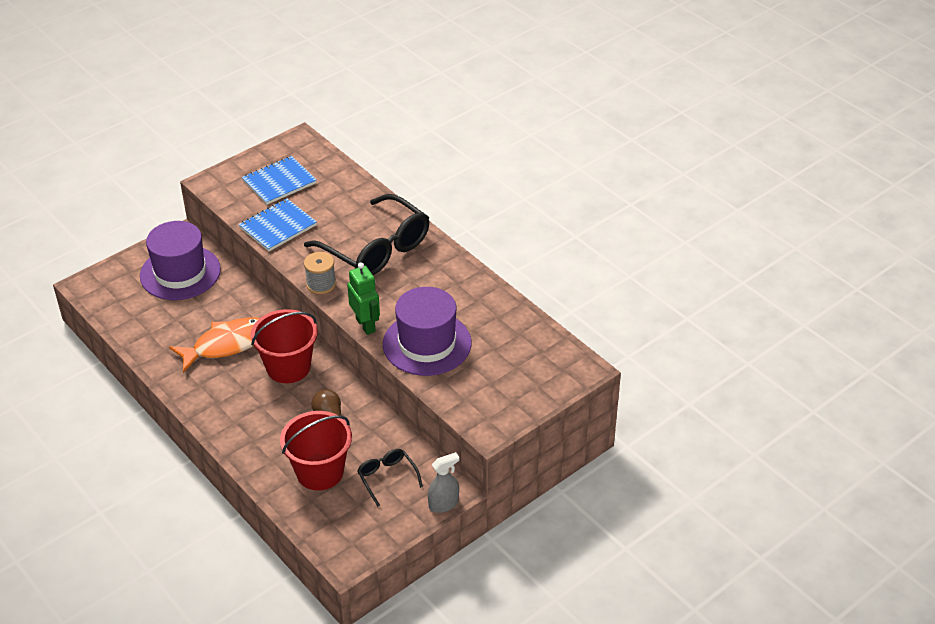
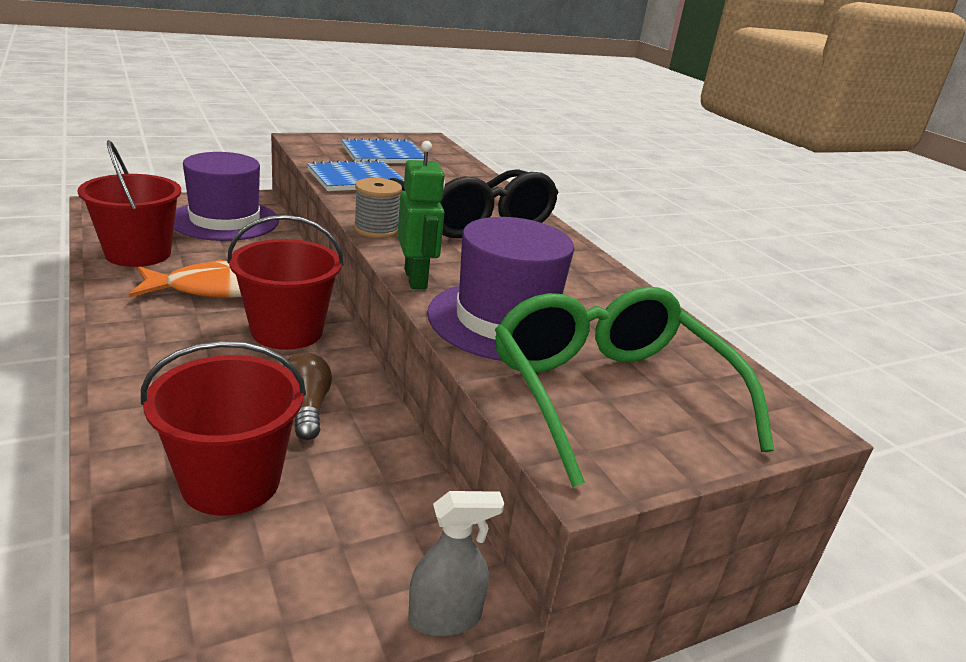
camera: 10 degrees right, 15 degrees down
black glasses [357,449,423,506] -> none
none -> red bucket [77,140,181,267]
none -> green glasses [495,287,774,487]

